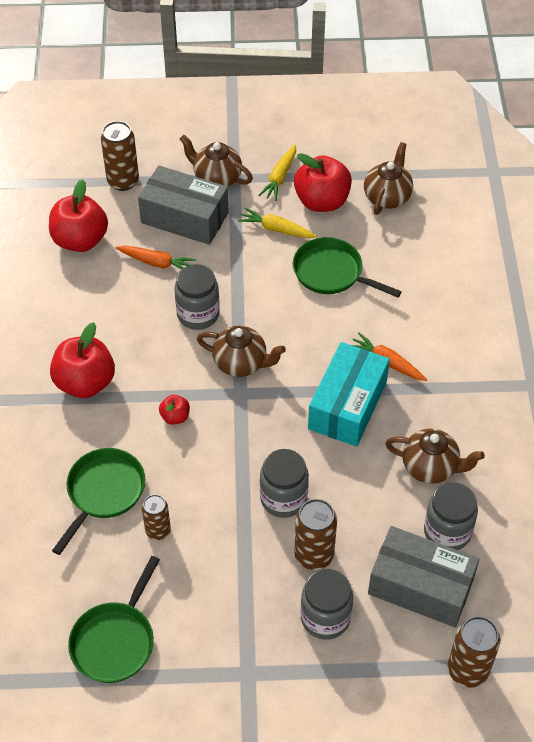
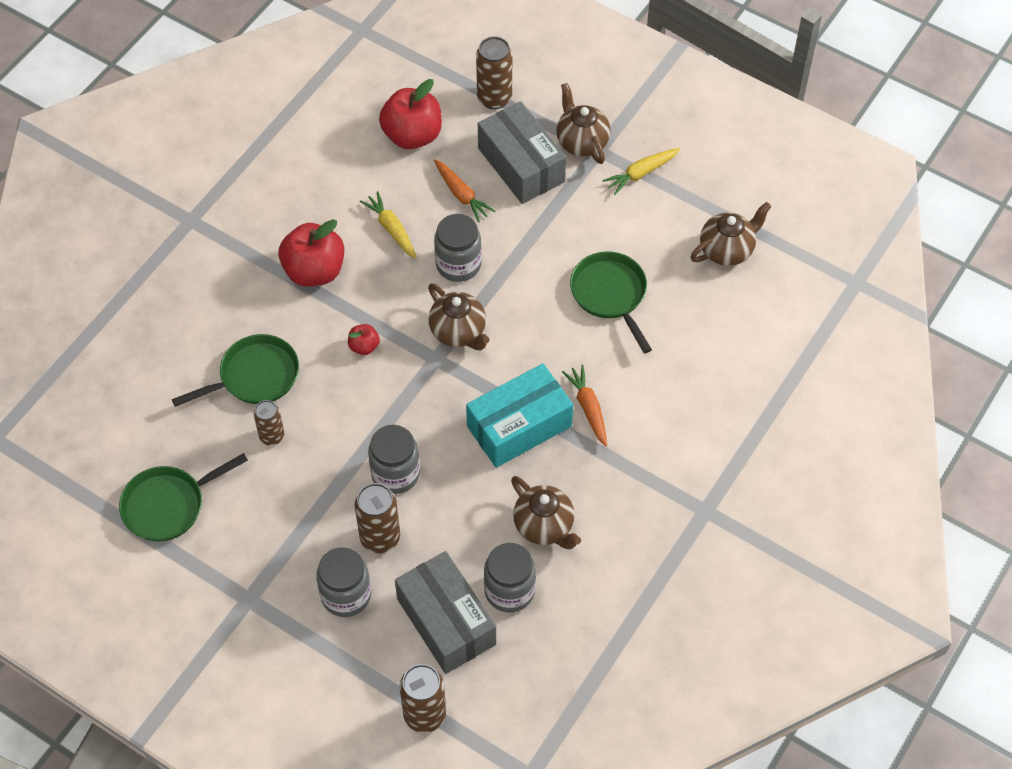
camera: 35 degrees right, 5 degrees up
yellow carrot [238,208,317,238] -> yellow carrot moved to [360,191,417,258]
red apple [294,153,352,212] -> none

